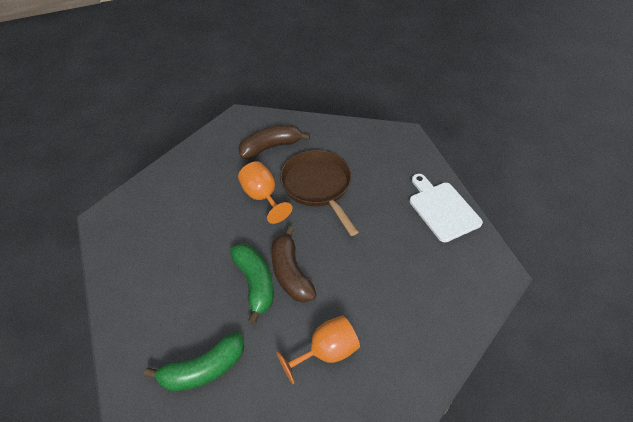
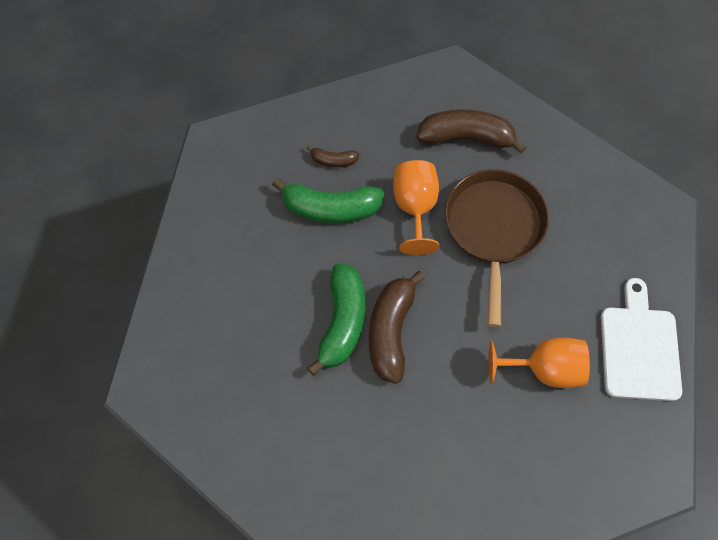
camera: 30 degrees right, 15 degrees up
green banana [144,332,244,391] -> green banana moved to [272,178,384,223]
orange goblet [277,315,360,384] -> orange goblet moved to [488,337,590,388]
none -> brown banana [306,145,359,167]

